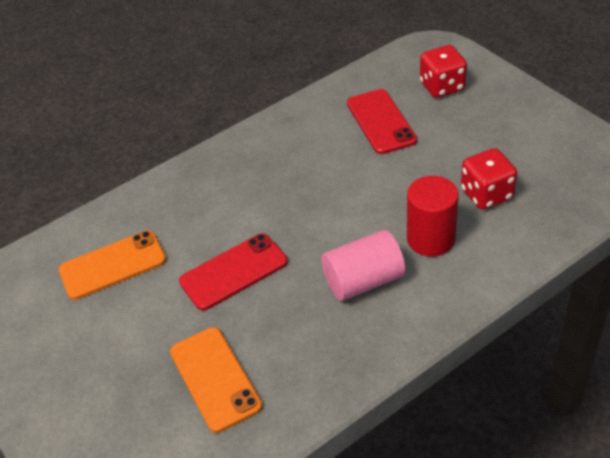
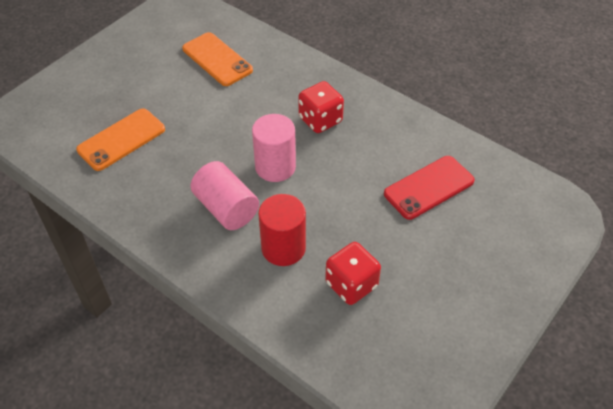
camera: 70 degrees right, 5 degrees up
red phone [179,233,288,311] -> none
red dice [420,45,467,98] -> red dice moved to [298,81,344,133]
none -> pink cylinder [252,114,296,182]

